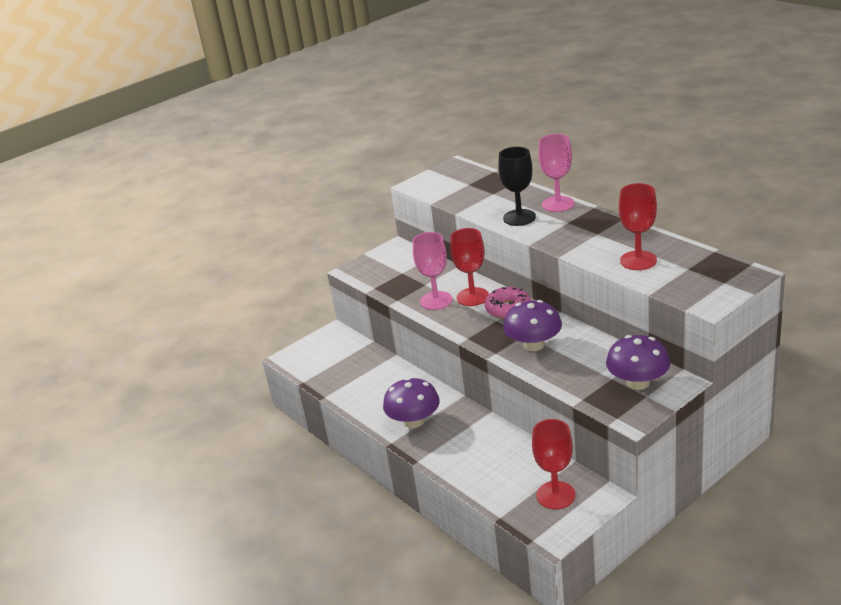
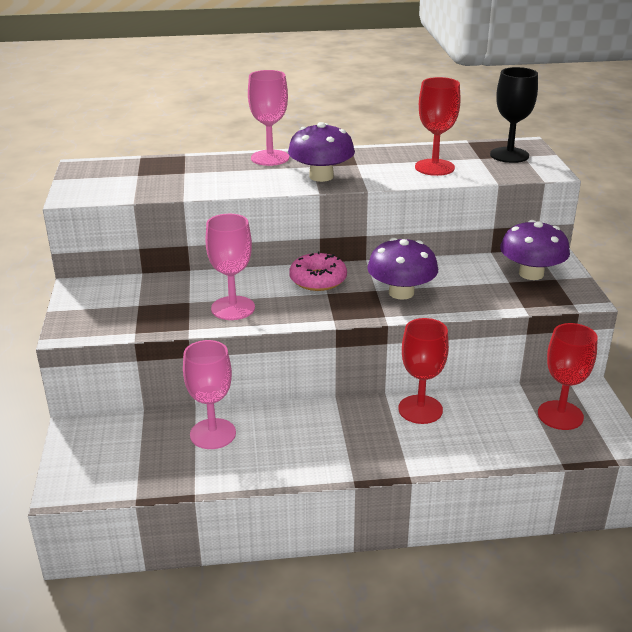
camera: 60 degrees left, 0 degrees up
purple mushroom [383,377,440,428] -> purple mushroom moved to [288,122,355,182]
red goblet [450,228,489,306] -> red goblet moved to [398,318,449,424]
black goblet [498,147,536,226] -> black goblet moved to [490,67,538,163]
none -> pink goblet [183,340,236,449]

